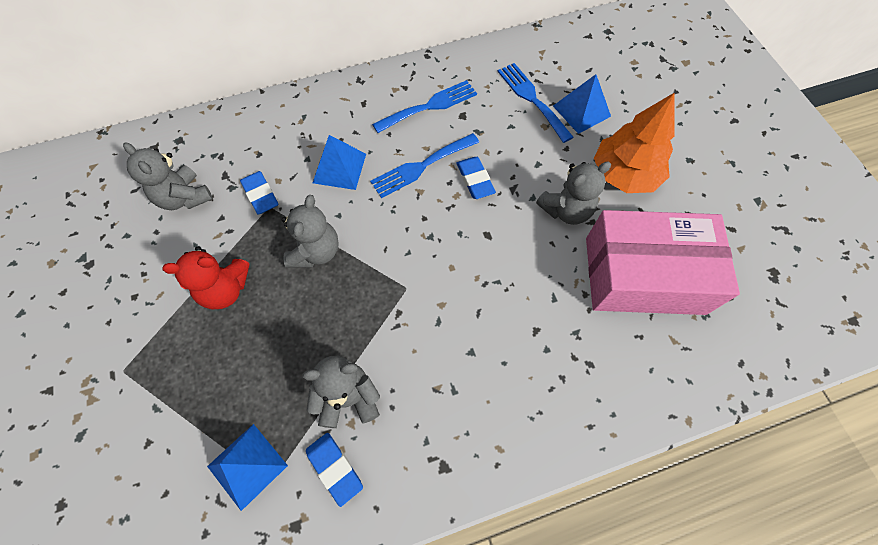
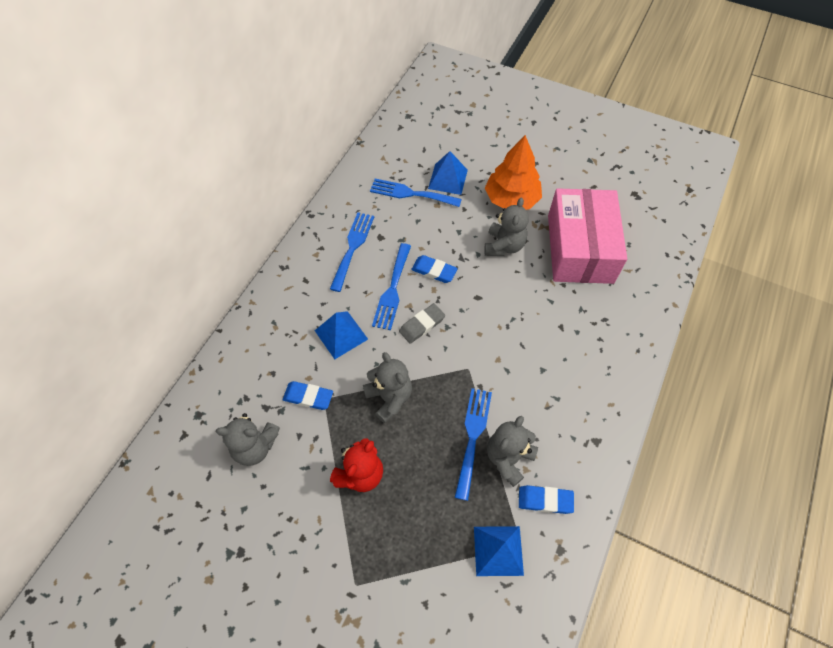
camera: 45 degrees left, 5 degrees down
pink box [586,210,740,315] -> pink box turned 45 degrees counterclockwise [548,188,627,284]
none -> grey eraser [399,303,445,344]
none -> blue fork [455,388,492,501]

